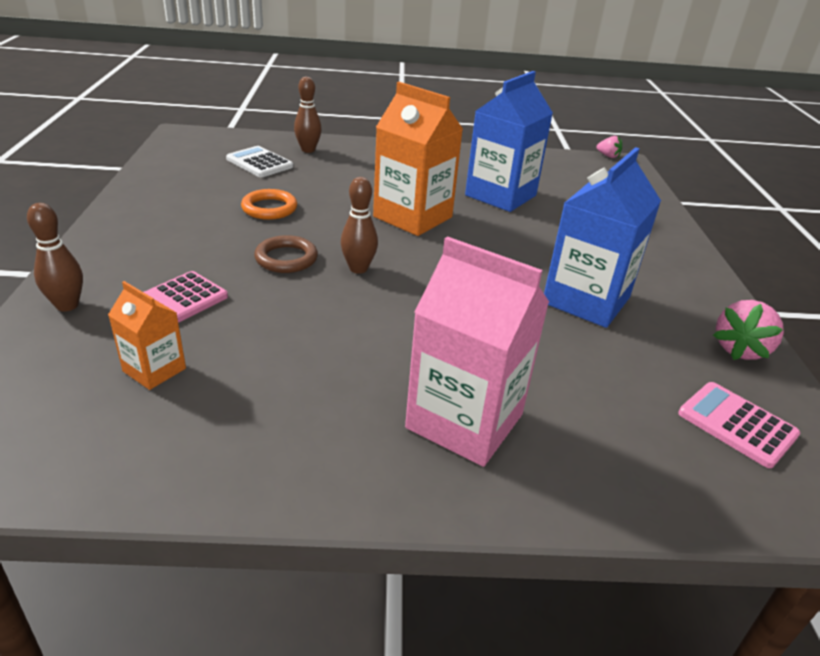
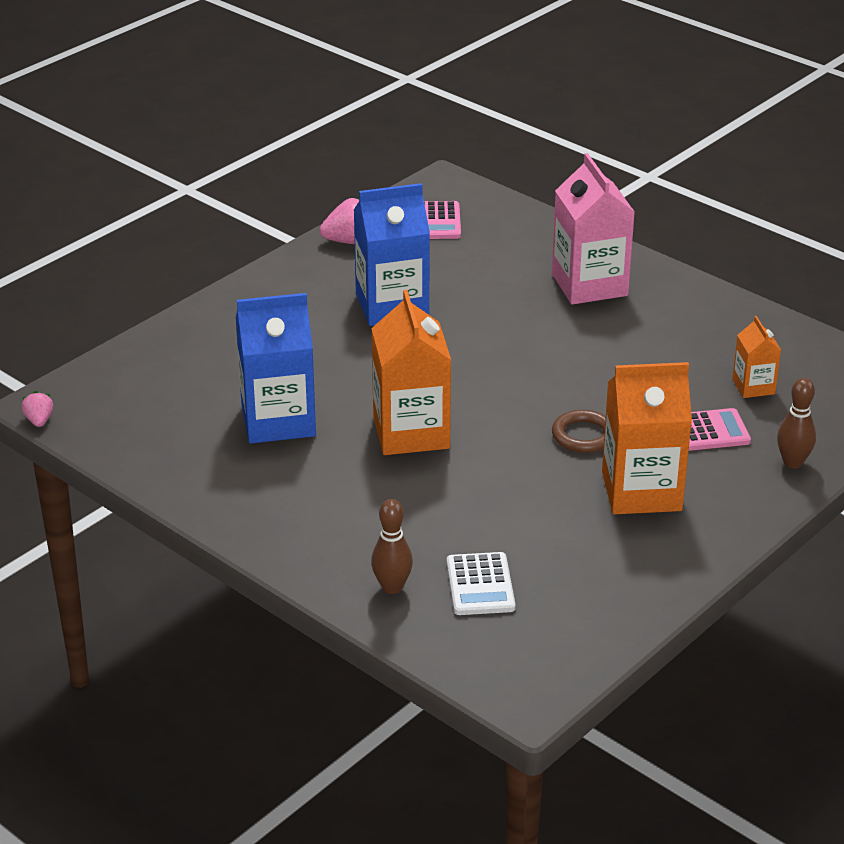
camera: 135 degrees left, 0 degrees up
orange ring [241,189,297,220] -> none
brown bowling pin [341,177,378,274] -> none
none -> orange carton [602,362,692,514]

